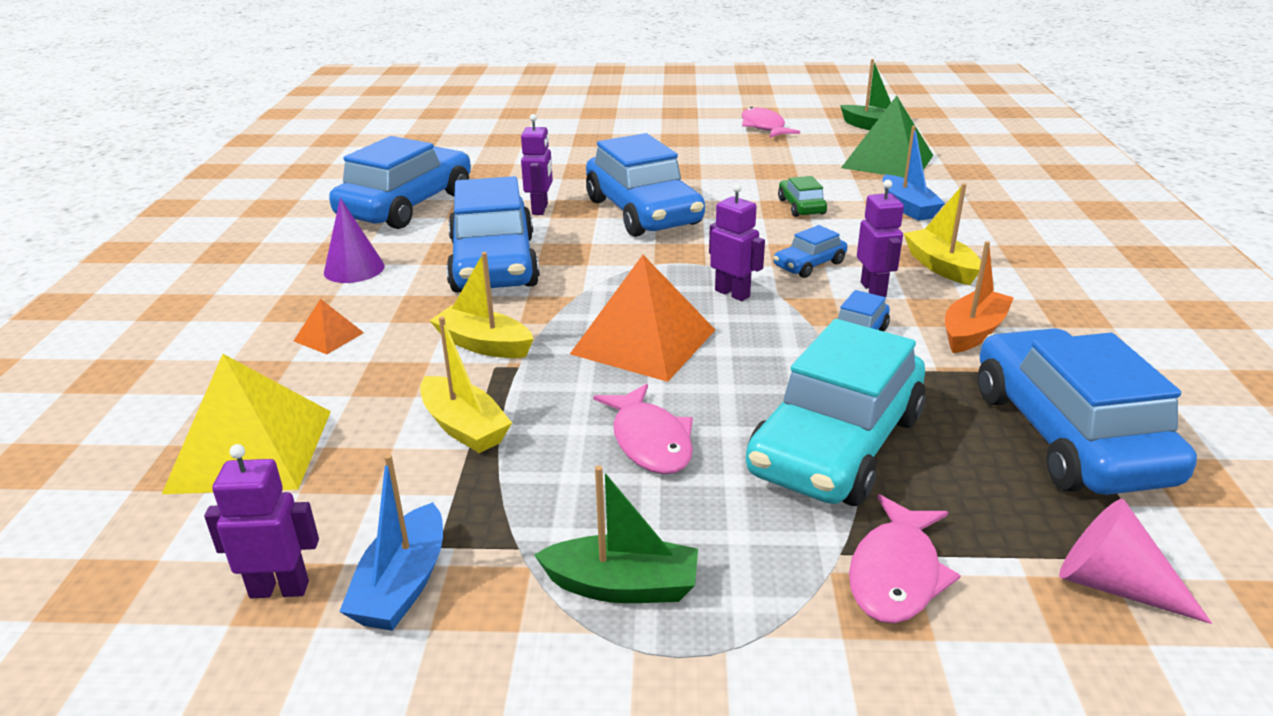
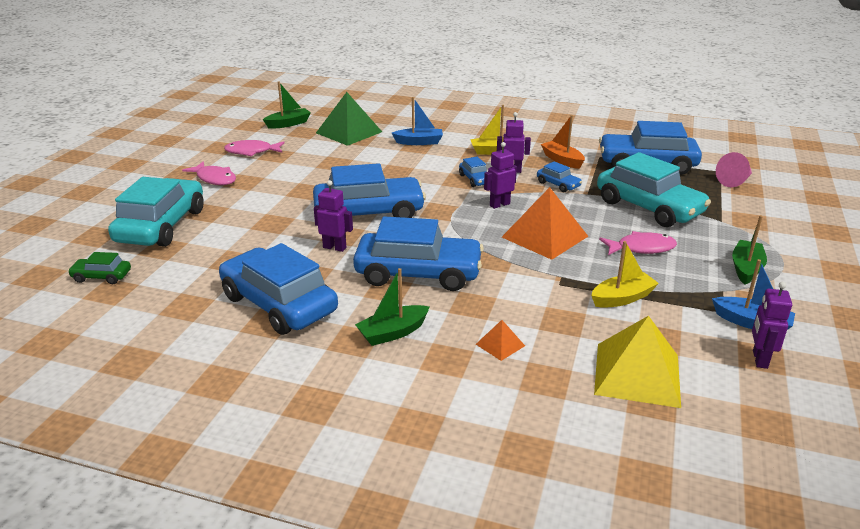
camera: 75 degrees left, 0 degrees up
purple cone [324,198,385,283] -> green boat [355,268,430,346]
yellow boat [429,252,533,358] -> none
green car [778,176,827,217] -> green car moved to [68,252,131,284]
pink fish [849,494,961,623] -> pink fish moved to [182,161,236,185]
none -> turquoise car [108,177,204,247]

